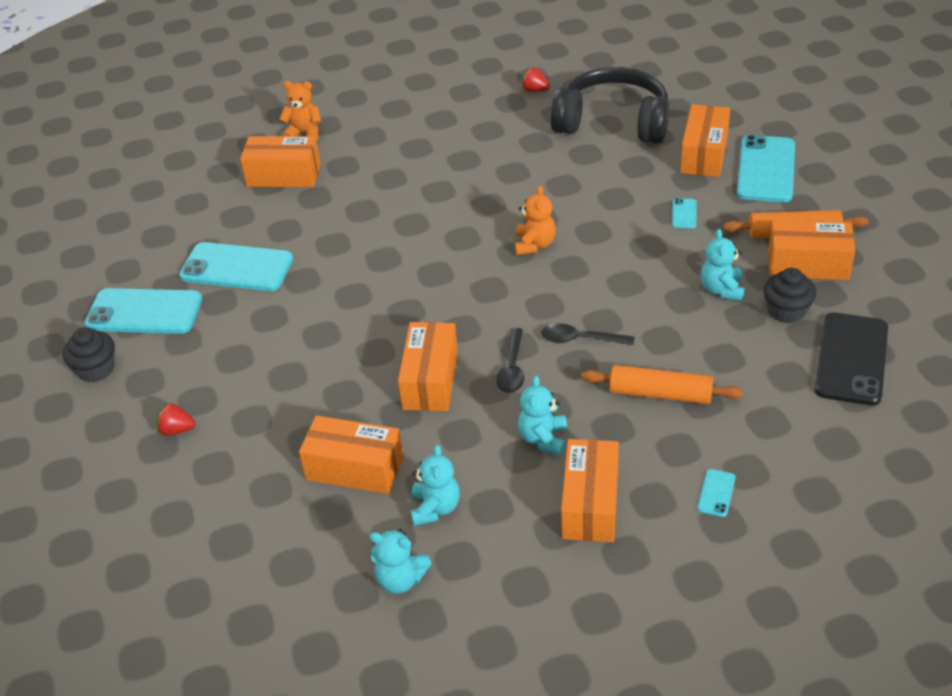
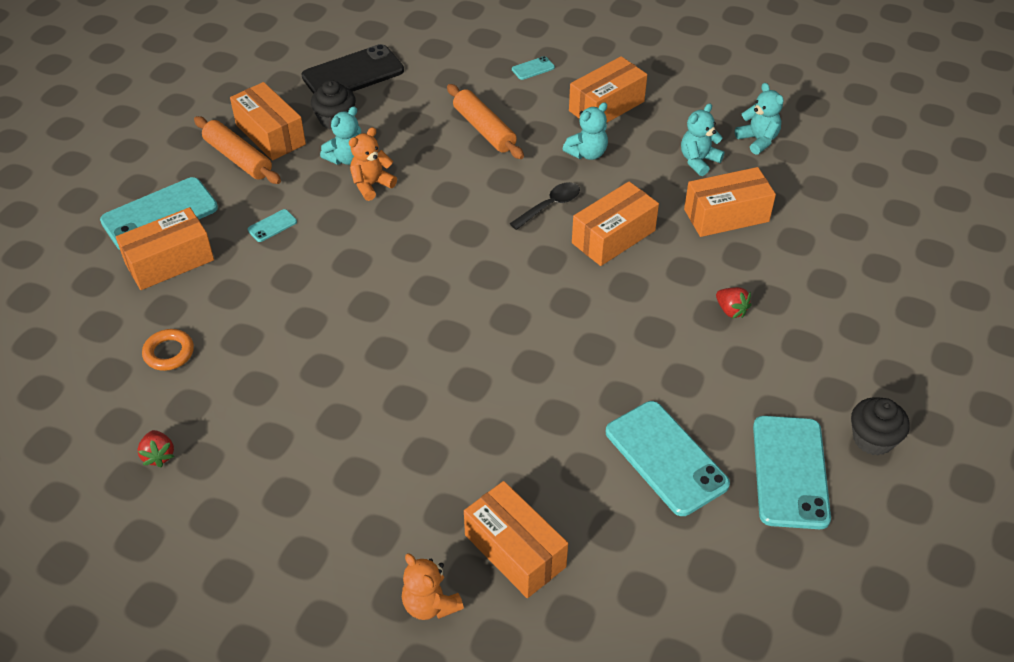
camera: 140 degrees left, 5 degrees up
turquoise phone [84,288,202,334] -> turquoise phone turned 45 degrees clockwise [753,416,831,529]
red strawberry [156,402,195,436] -> red strawberry moved to [716,287,751,319]
orange box [299,416,403,494] -> orange box turned 75 degrees counterclockwise [684,167,776,237]
orange teddy bear [514,186,556,255] -> orange teddy bear moved to [349,127,397,201]
black spoon [541,323,634,345] -> none
black headphones [550,67,669,144] -> orange ring [142,329,194,371]

